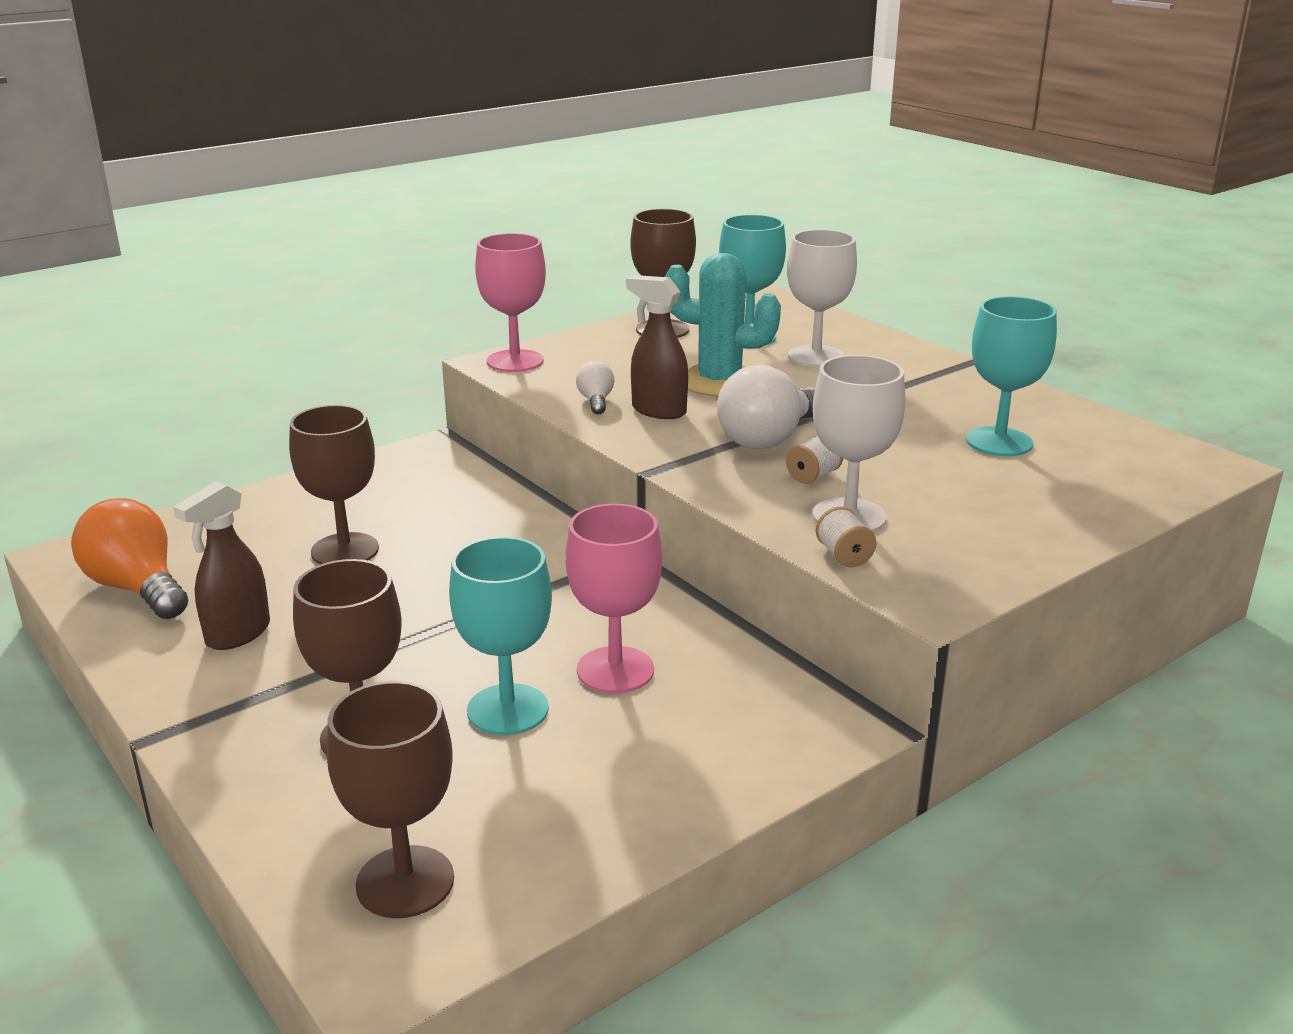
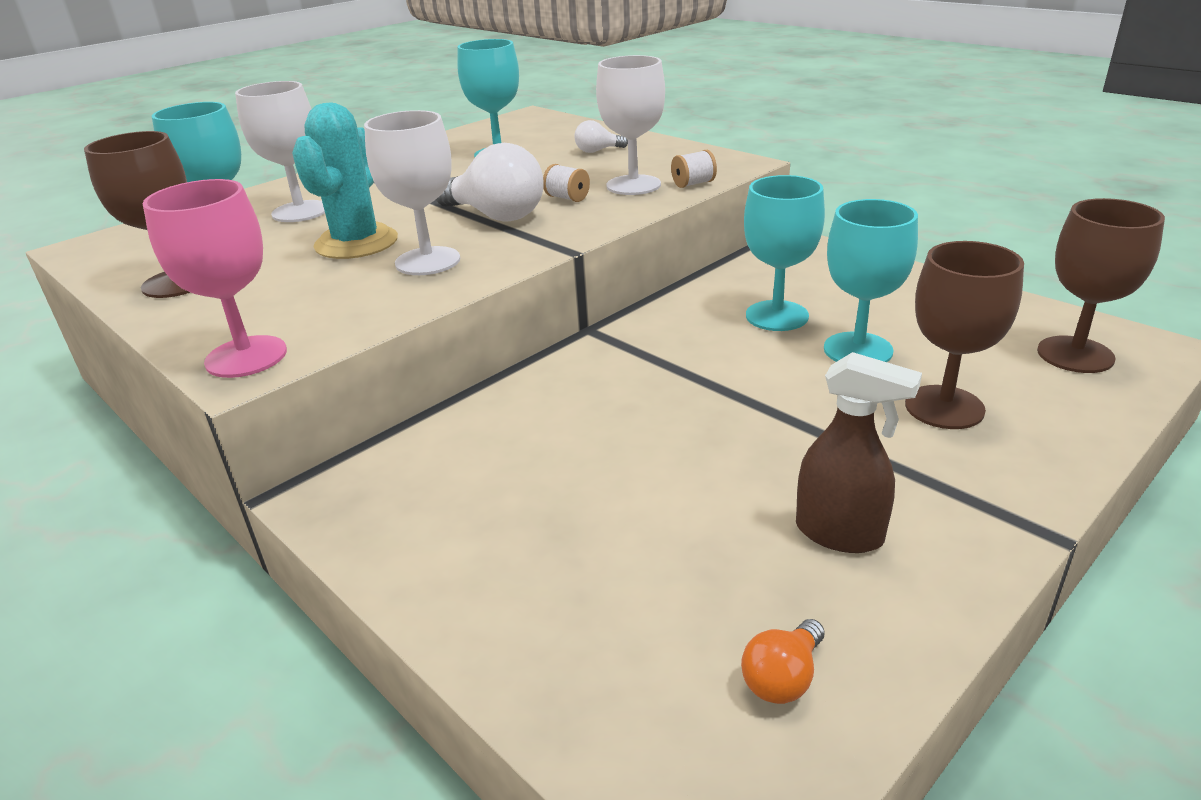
camera: 95 degrees left, 5 degrees up
orange light bulb [71,498,188,619] -> orange light bulb [741,619,824,704], size x0.50
brown goblet [289,405,379,565] -> none
pink goblet [565,504,662,693] -> turquoise goblet [744,175,825,331]
white light bulb [576,361,615,415] -> white light bulb moved to [574,120,628,153]
brown spray bottle [626,275,688,419] -> white goblet [364,110,460,275]

